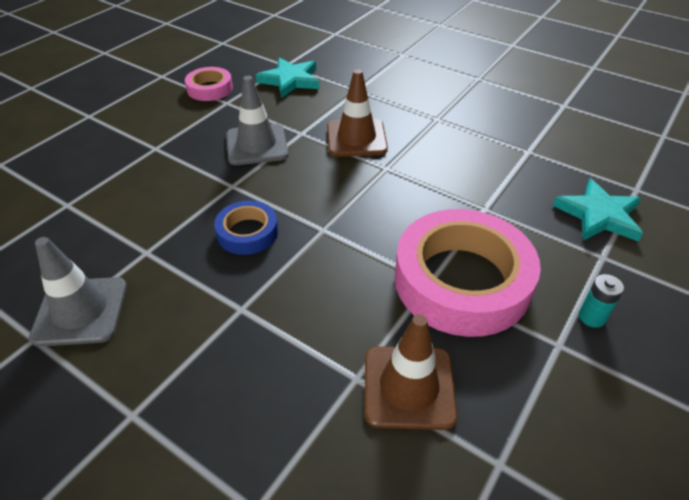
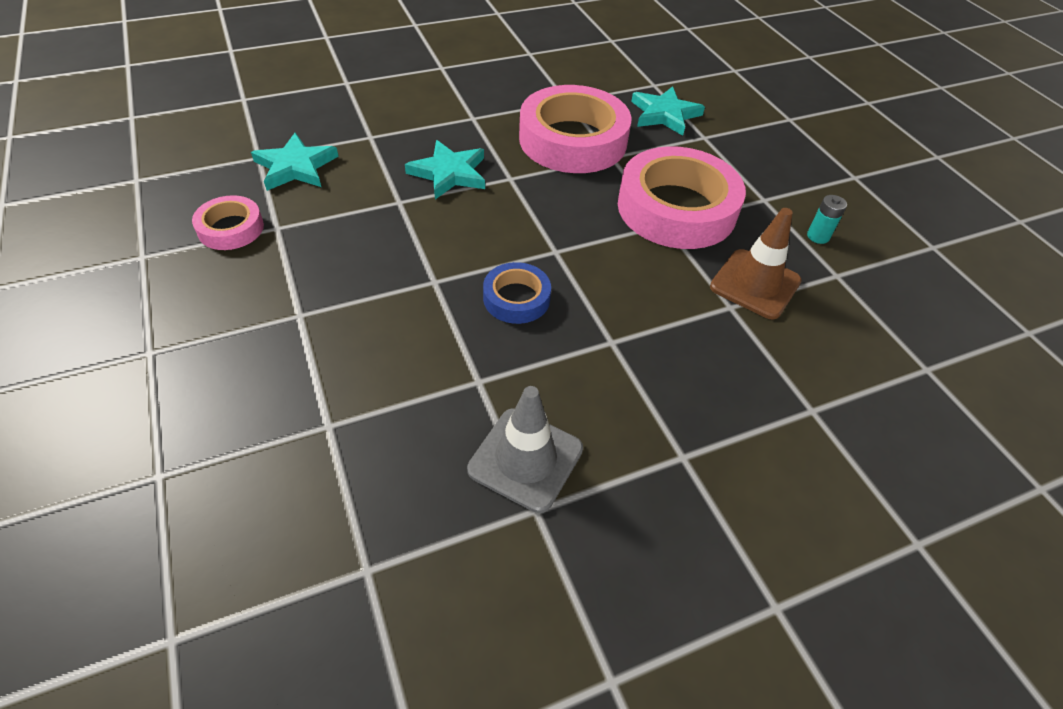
camera: 60 degrees left, 5 degrees up
grey traffic cone [226,76,288,165] -> none
brown traffic cone [327,69,388,157] -> turquoise star [405,140,485,199]
turquoise battery [579,274,624,328] -> turquoise battery moved to [807,195,847,244]
none -> pink tape [519,85,632,173]

